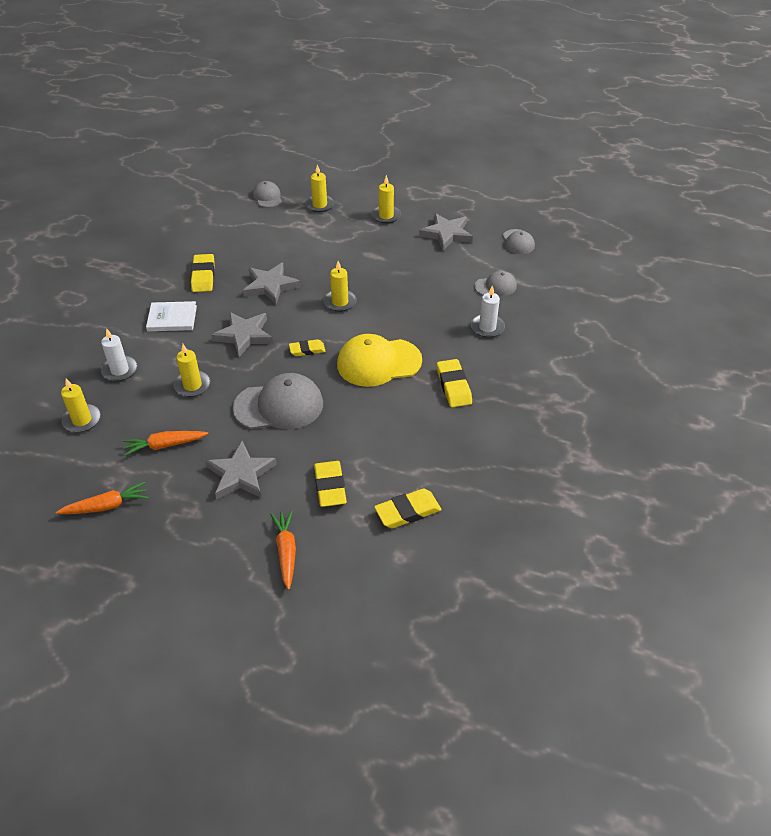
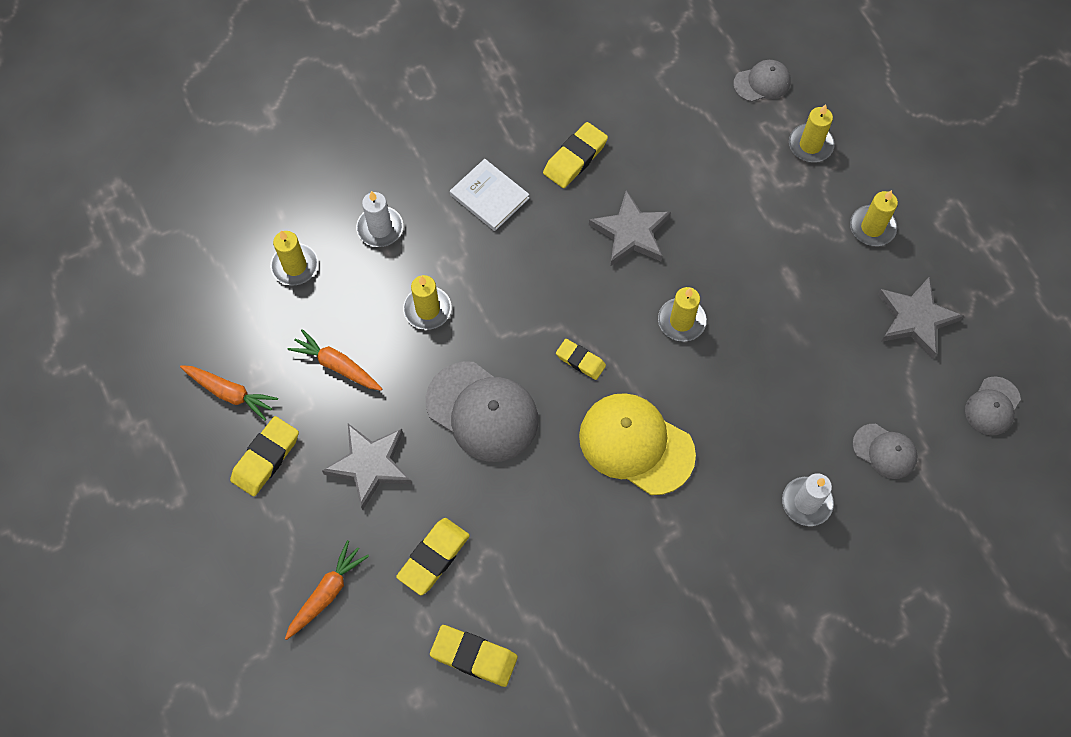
camera: 45 degrees right, 20 degrees up
grey star [211,312,273,357] -> none
grey cap [253,181,282,208] -> grey cap turned 45 degrees clockwise [733,60,791,102]
yellow eraser [437,359,472,407] -> yellow eraser moved to [230,416,299,496]

